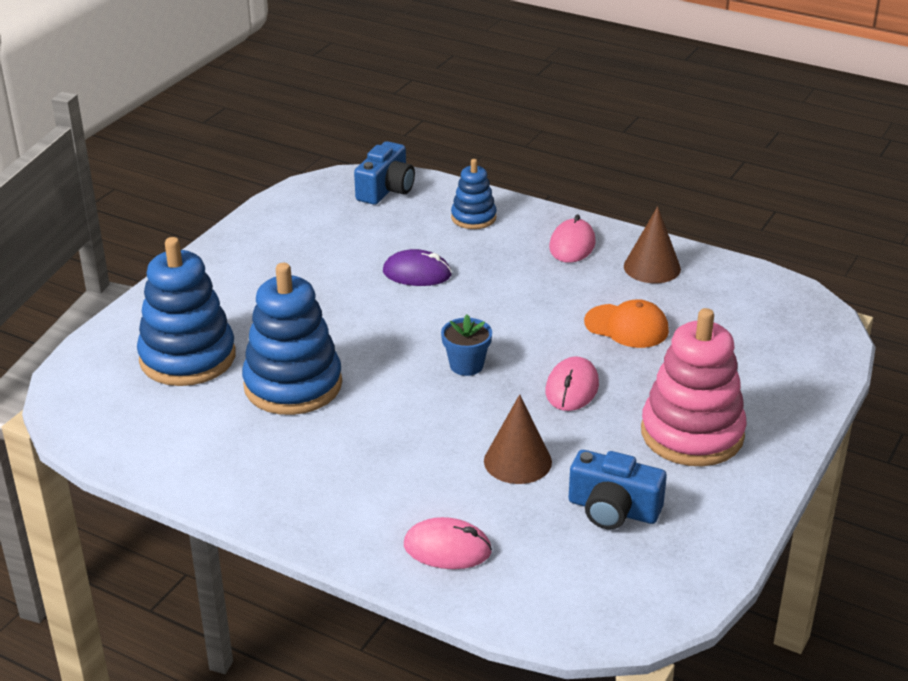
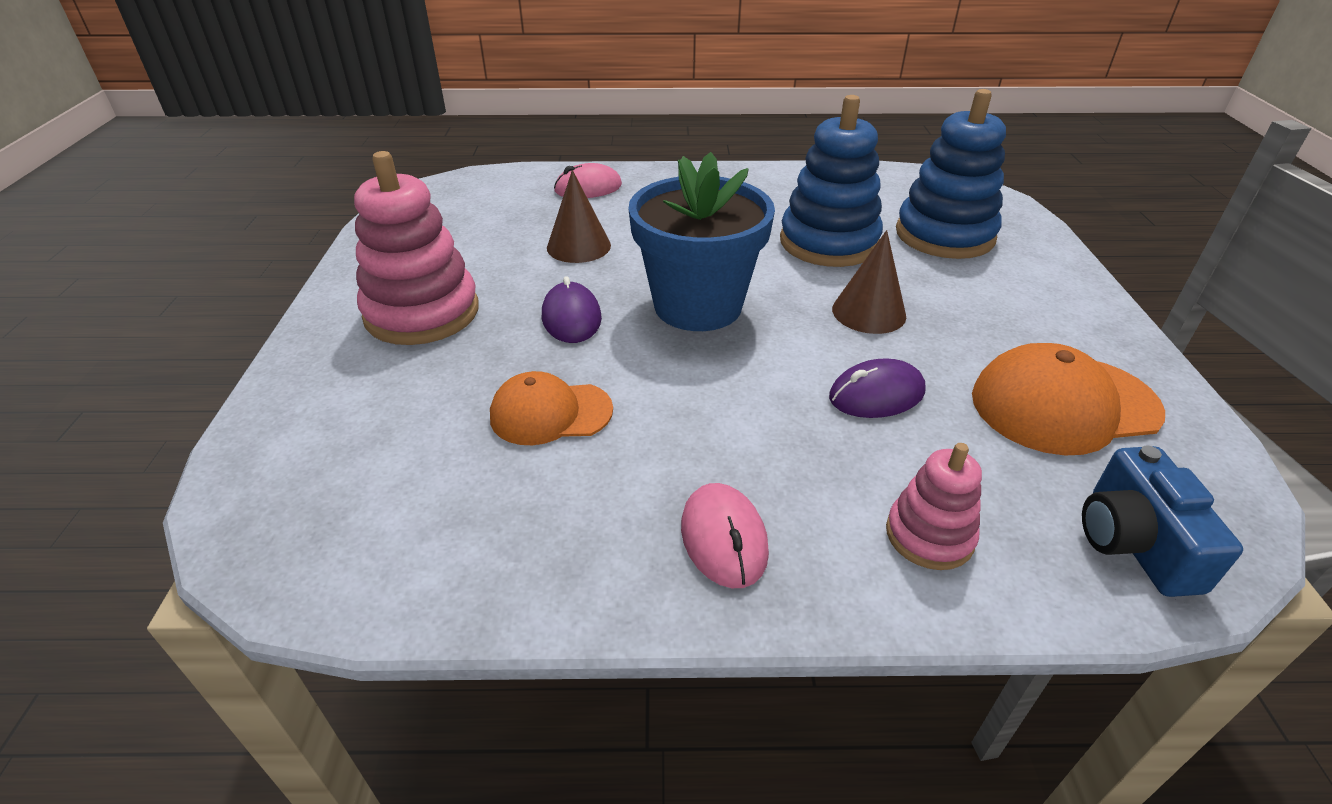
camera: 150 degrees right, 5 degrees up
blue flower pot [441,314,492,376] -> blue flower pot [628,152,775,331], size x2.28
blue stacking toy [451,159,497,229] -> pink stacking toy [886,443,982,570]
pink mouse [546,356,599,411] -> purple mouse [542,276,602,343]
blue camera [569,450,667,529] -> none
brown cone [624,206,681,283] -> brown cone moved to [832,230,906,334]
none -> orange cap [972,343,1165,455]

